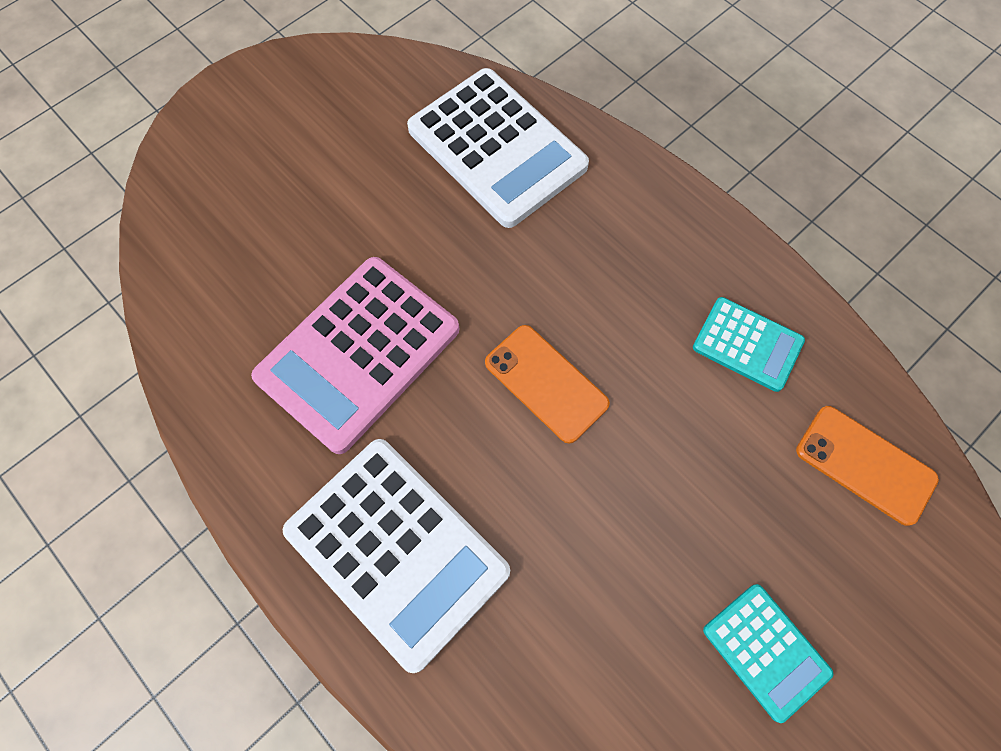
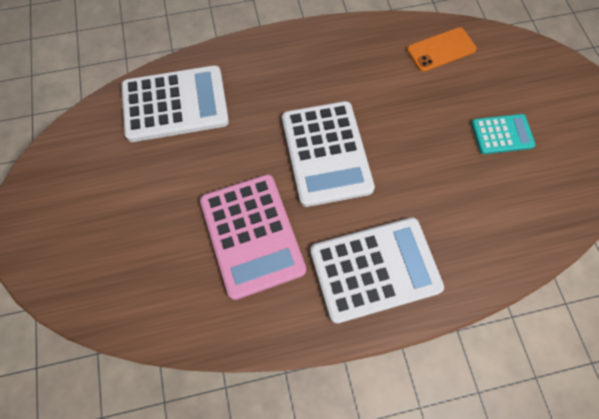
camera: 60 degrees left, 0 degrees up
orange phone [485,325,610,444] -> white calculator [282,101,375,207]
turquoise calculator [693,297,805,392] -> none

